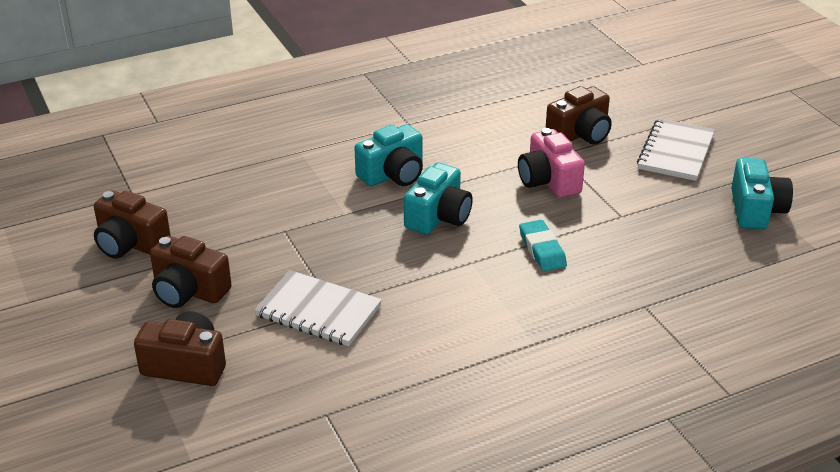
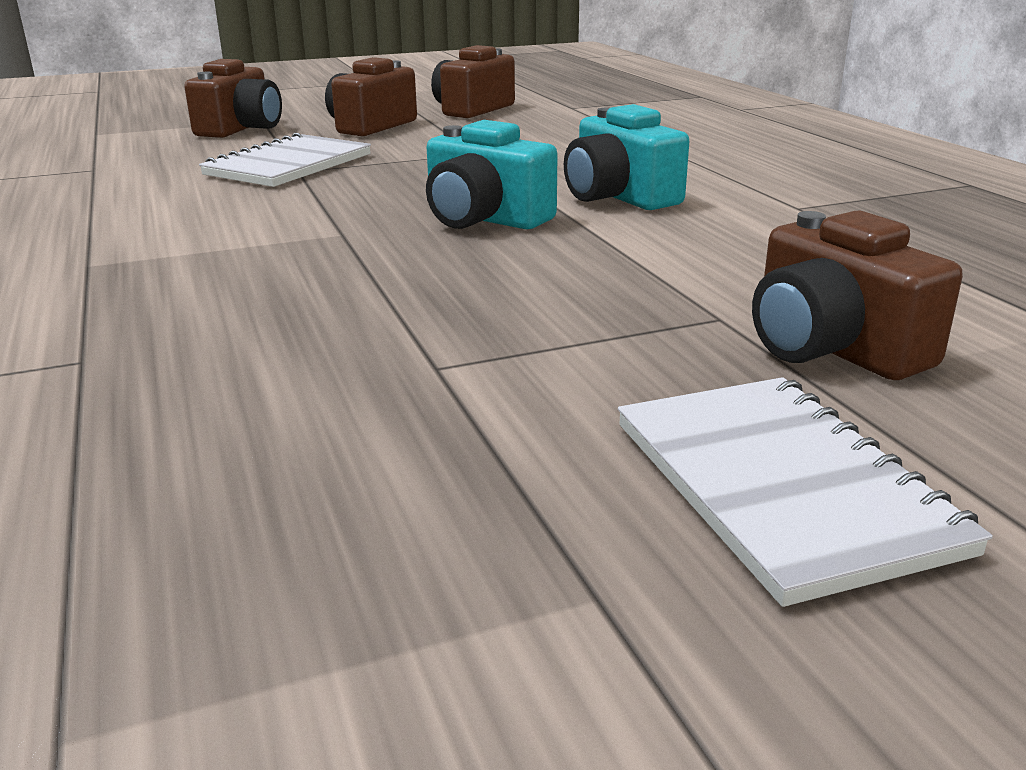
camera: 95 degrees right, 10 degrees down
pink camera [518,128,585,198] -> none
turquoise eraser [519,220,567,271] -> none
white notebook [637,118,715,181] -> white notebook turned 45 degrees clockwise [618,377,993,607]
turquoise camera [731,158,793,229] -> none

